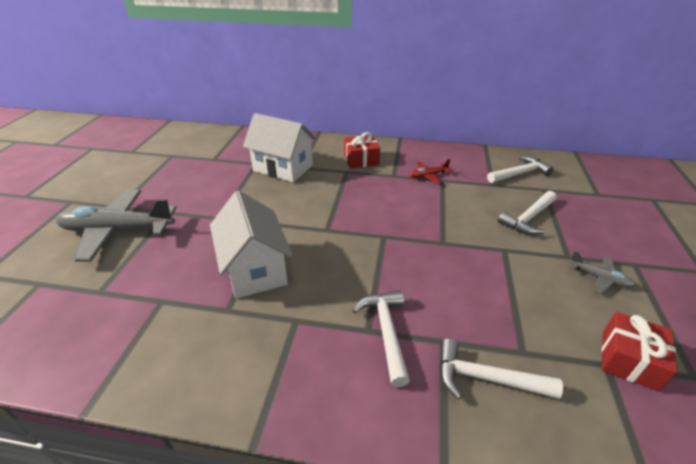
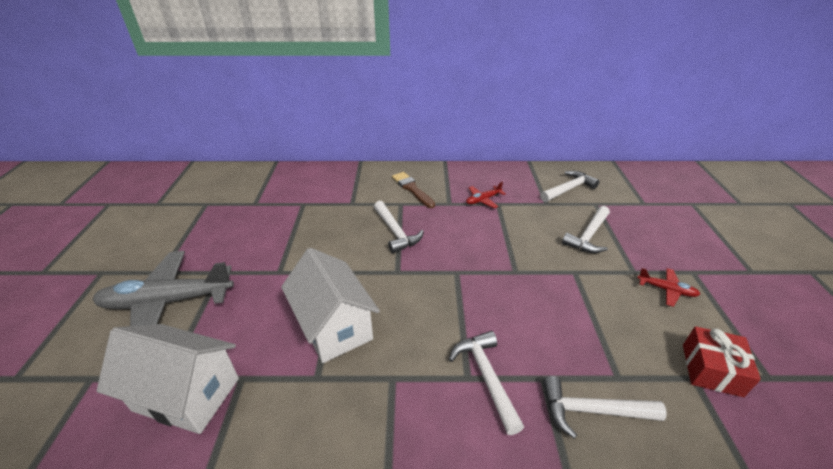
camera: 10 degrees left, 0 degrees up
white house [243,113,316,182] -> white house moved to [96,324,239,434]
red gift [344,132,380,168] -> brown brush [392,172,435,208]
grey plane [570,251,636,294] -> red plane [637,268,700,307]
none -> white hammer [374,201,424,253]

